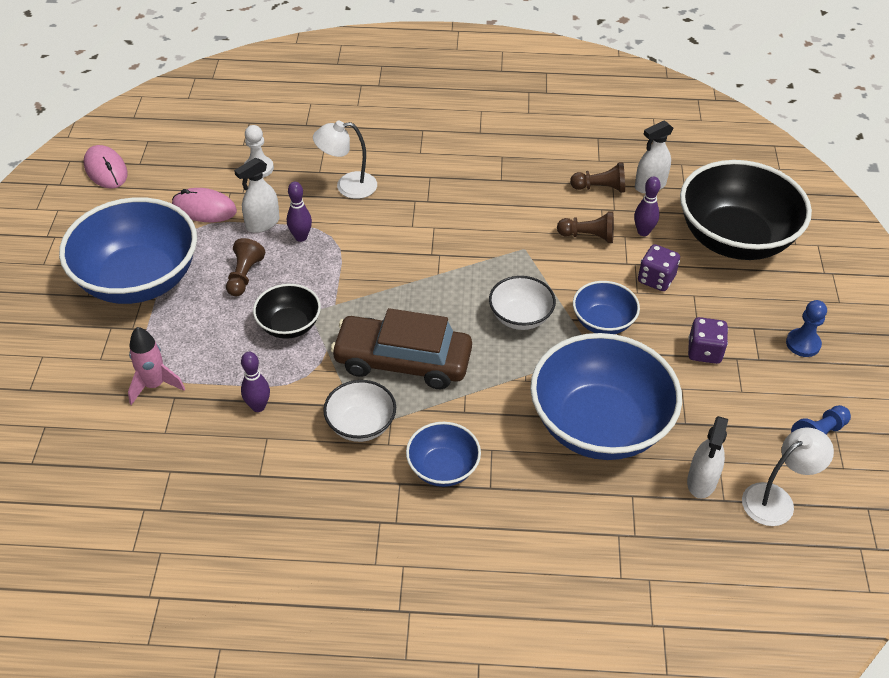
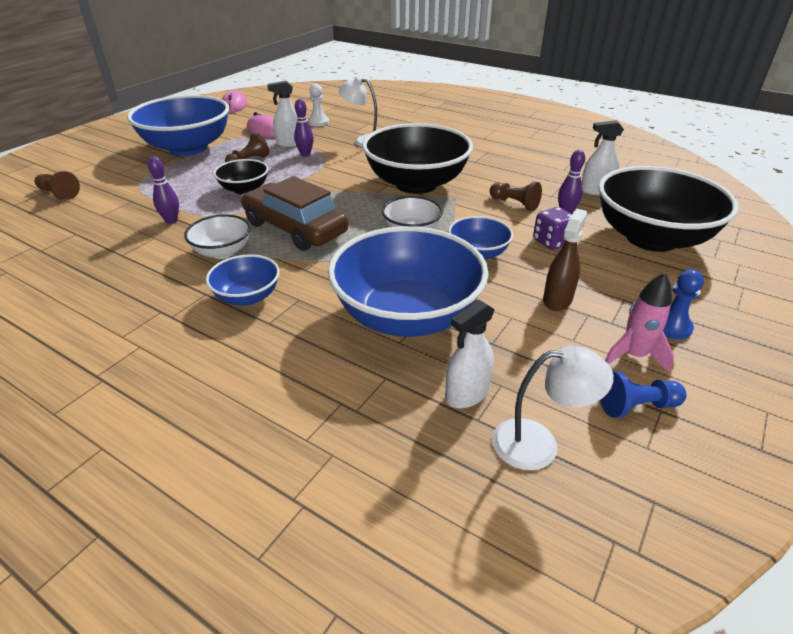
camera: 30 degrees right, 10 degrees down
pink rocket [128,327,185,405] -> pink rocket moved to [605,273,674,373]
brown pawn [570,162,625,193] -> brown pawn moved to [35,171,80,200]
purple dice [688,317,728,364] -> brown spray bottle [543,209,587,311]
none -> black bowl [362,123,473,194]

